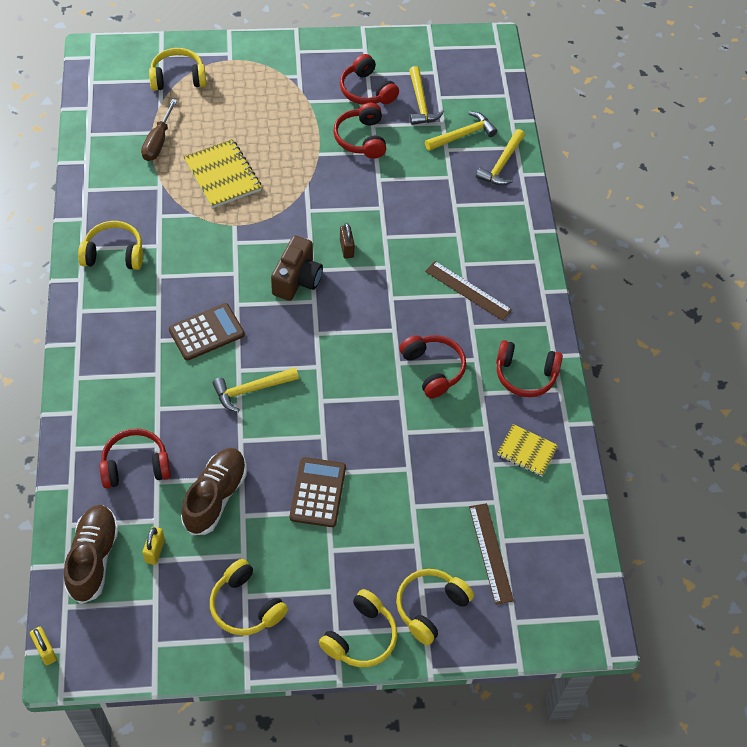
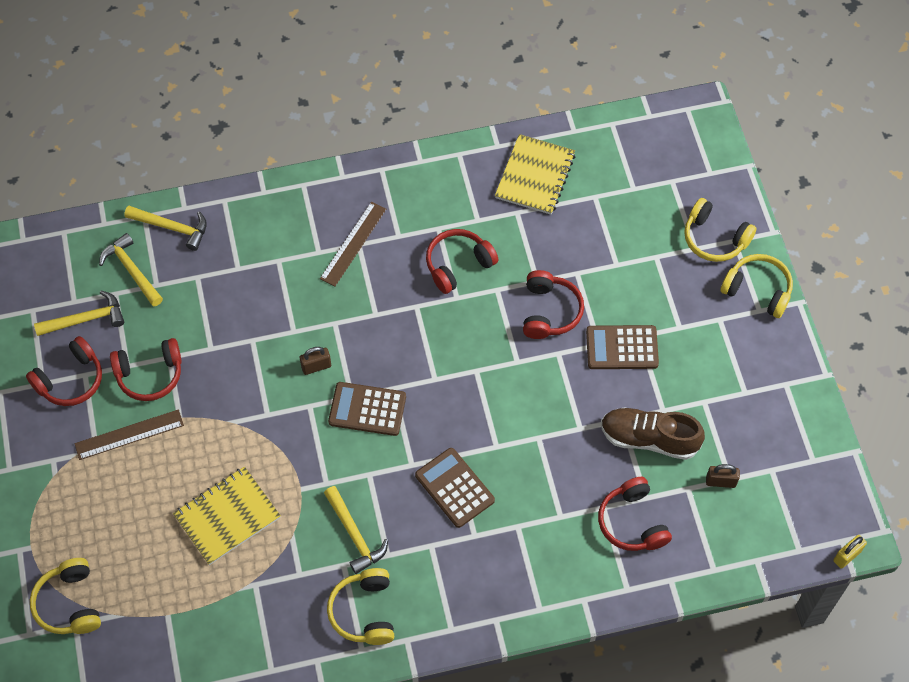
camera: 95 degrees left, 5 degrees up
brown shoe [64,505,119,604] -> none
brown screwdriver [141,99,177,161] -> none
yellow padlock [142,527,165,565] -> brown padlock [706,464,740,488]
yellow headphones [210,559,288,636] -> none
yellow hammer [213,367,299,412] -> yellow hammer moved to [324,486,388,574]
brown camera [271,235,323,301] -> brown calculator [328,382,406,436]
brown ruler [469,503,514,605] -> brown ruler moved to [75,409,184,460]
red headphones [496,340,563,397] -> red headphones moved to [523,270,584,339]
yellow notebook [497,424,559,476] -> yellow notebook [495,134,575,215], size x1.58

